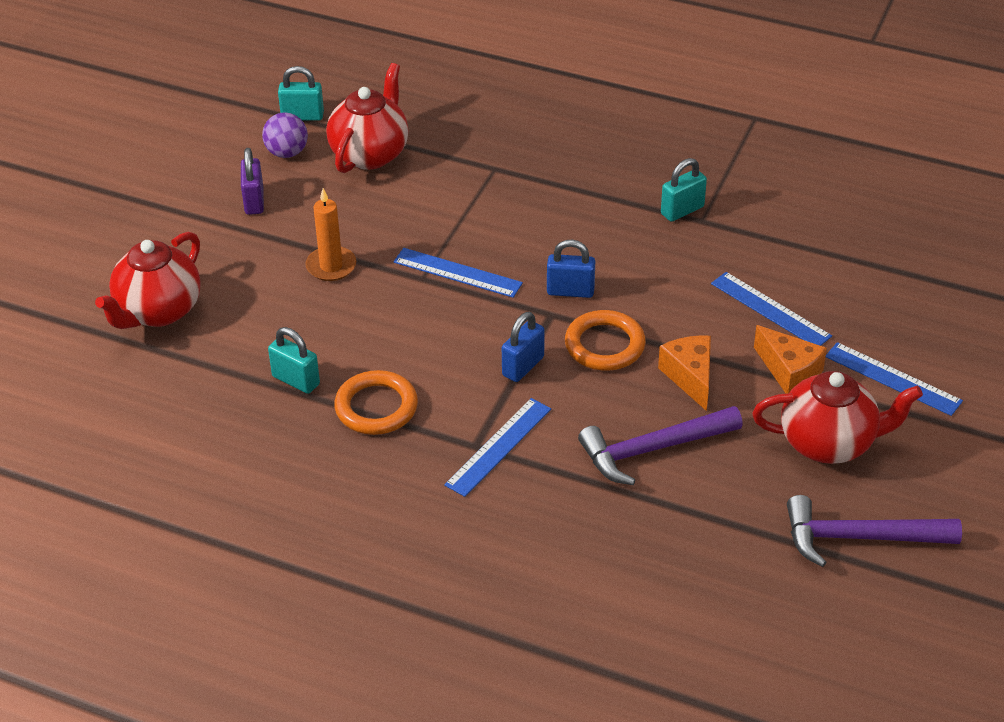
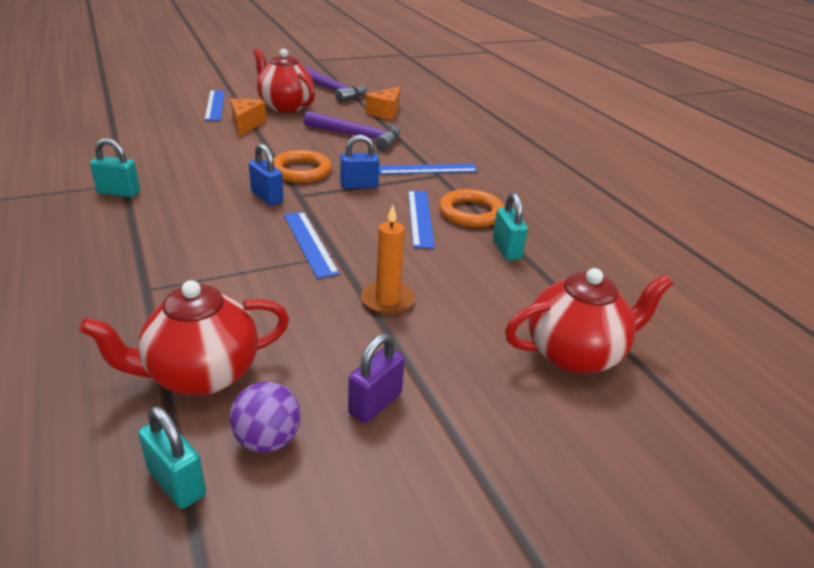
camera: 140 degrees left, 10 degrees down
orange cheese [658,336,711,411] -> orange cheese moved to [366,86,401,120]
blue ruler [711,272,832,346] -> blue ruler moved to [408,190,435,248]

